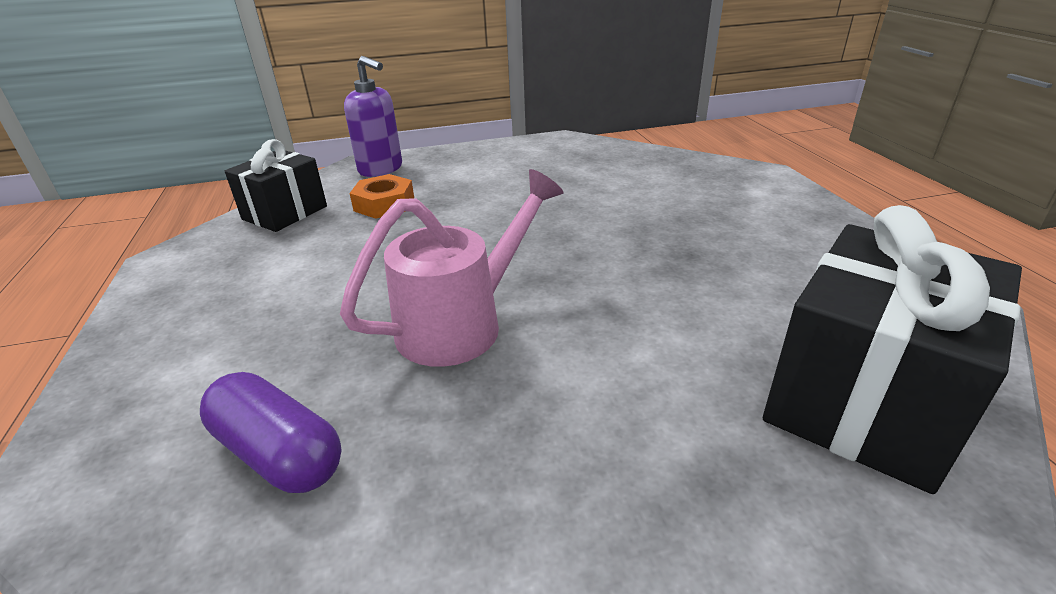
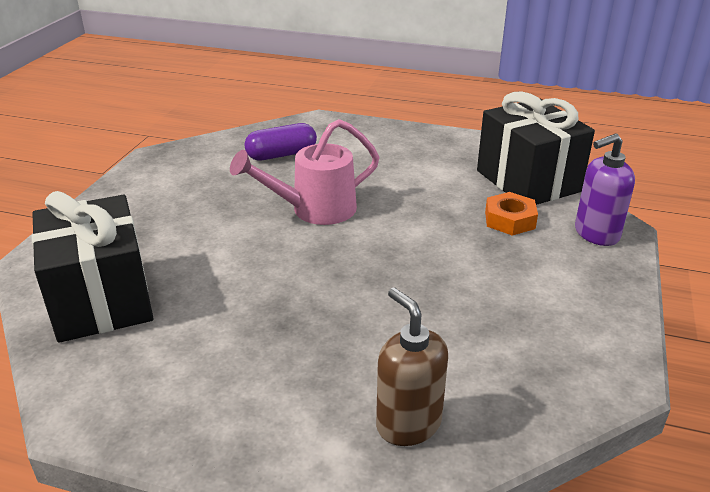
camera: 120 degrees right, 0 degrees up
black gift [225,139,327,232] -> black gift [477,92,595,205], size x1.62
pink watering can [340,169,564,367] -> pink watering can turned 75 degrees clockwise [230,119,380,225]
none -> brown soap dispenser [376,288,448,446]

